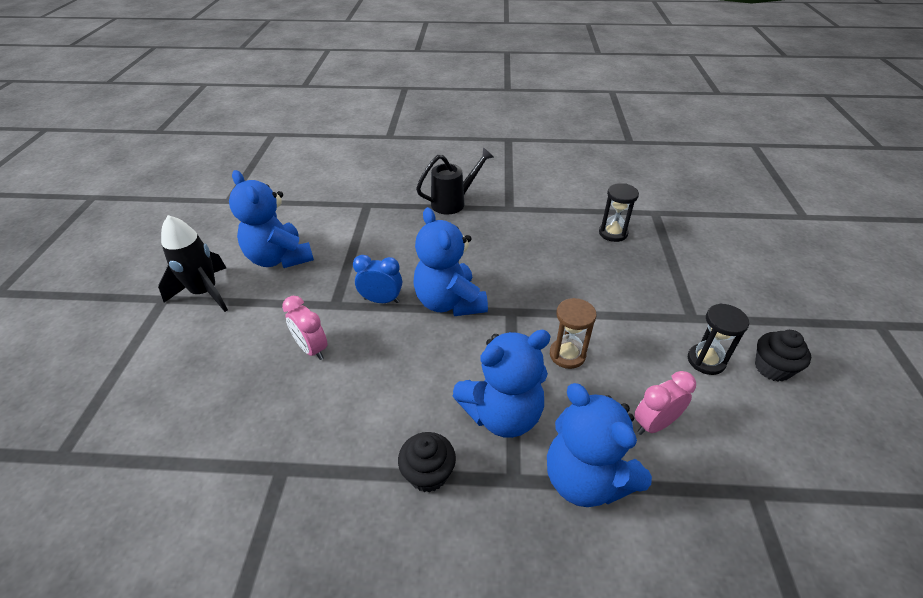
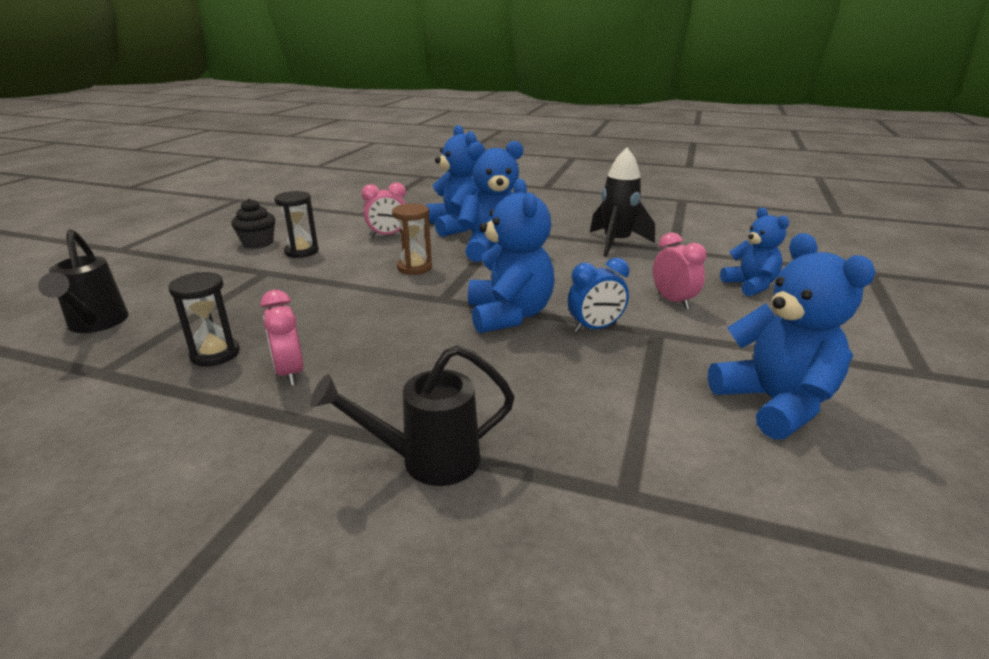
camera: 165 degrees left, 15 degrees down
black rocket [158,215,228,312] -> black rocket moved to [590,148,655,257]
blue clock [353,255,402,303] -> blue clock turned 45 degrees counterclockwise [568,258,629,333]
black cupcake [398,432,456,492] -> none
none -> black watering can [38,229,129,333]
none -> pink clock [261,290,304,386]
none -> blue teddy bear [720,207,789,296]

